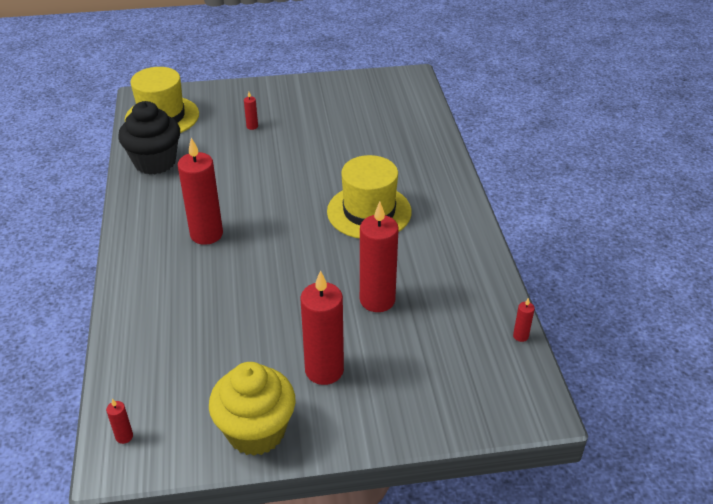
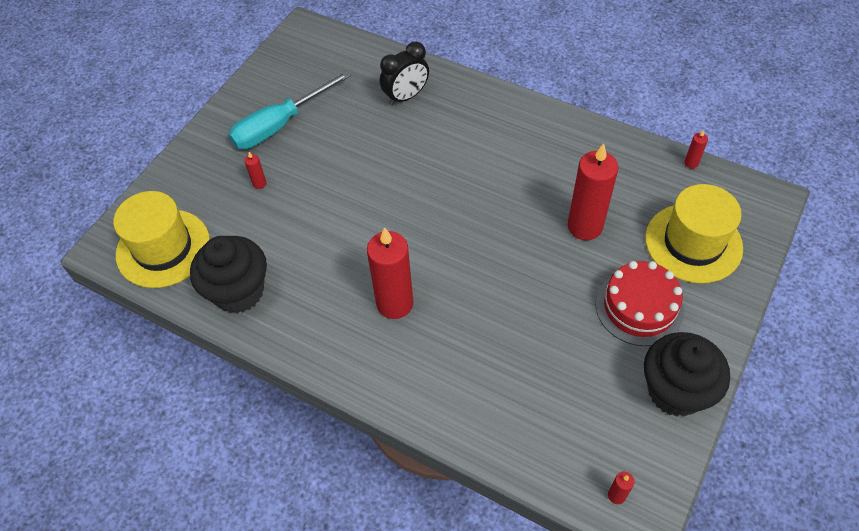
camera: 50 degrees left, 15 degrees up
yellow cupcake [209,362,296,456] -> black cupcake [644,332,730,417]
red candle [301,270,344,385] -> red cake [596,261,684,346]
yellow hat [327,155,412,239] -> yellow hat moved to [645,184,743,284]
none -> turquoise screwdriver [228,71,351,149]
none -> black clock [380,42,429,106]

